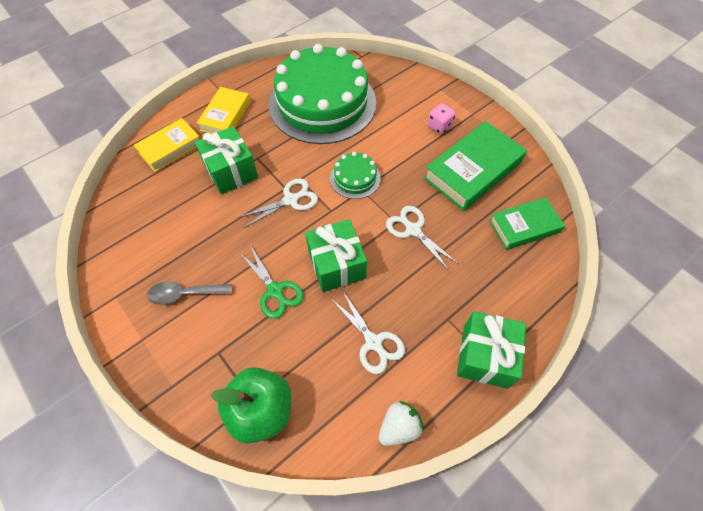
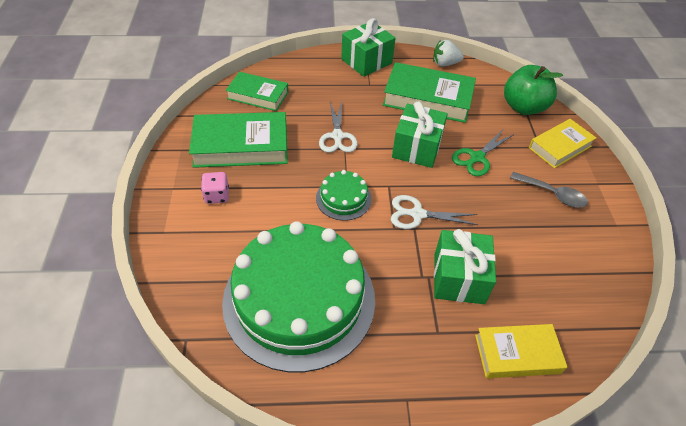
camera: 145 degrees left, 10 degrees down
yellow book [197,87,250,134] -> yellow book moved to [529,119,596,168]
green scissors [239,245,304,319] -> green scissors turned 135 degrees counterclockwise [452,130,514,176]
white scissors [331,290,405,374] -> green book [383,62,476,123]

